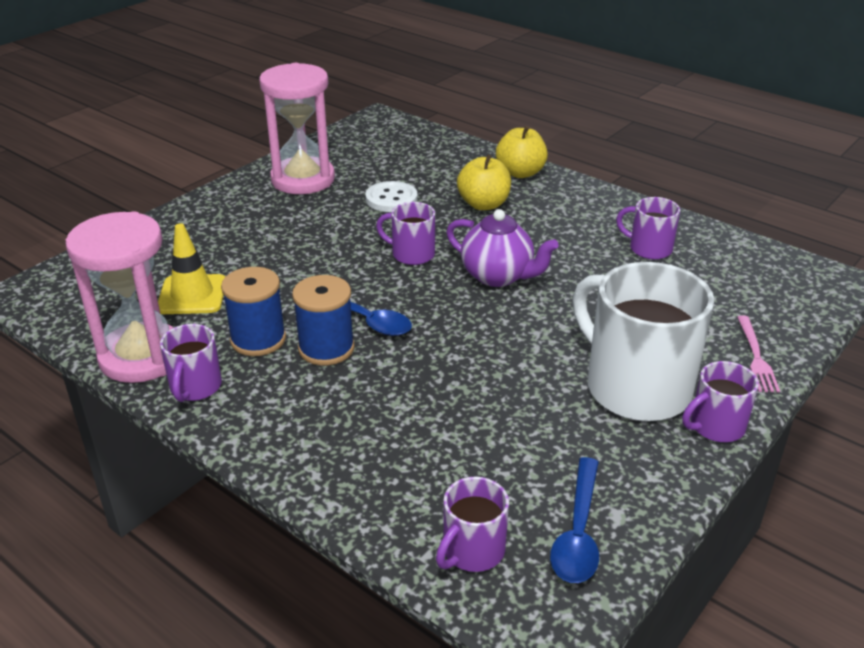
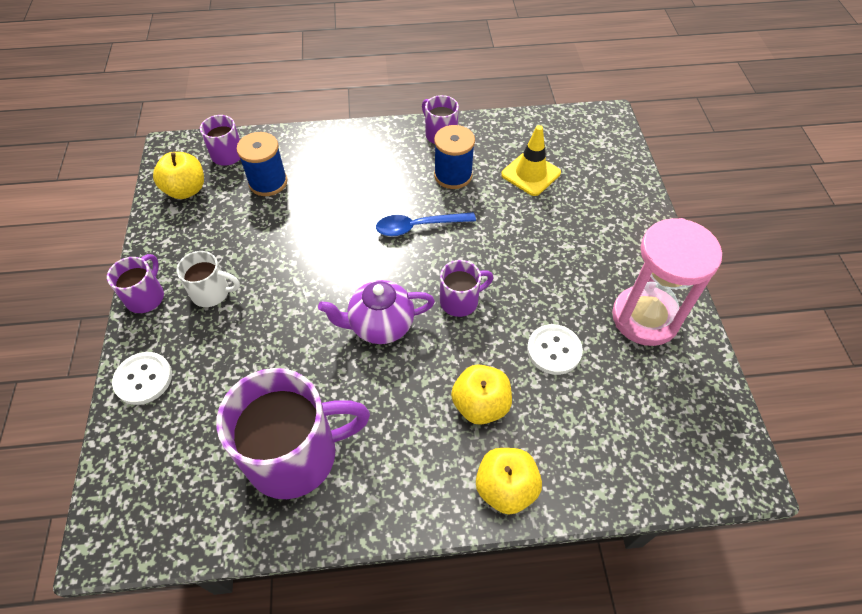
camera: 135 degrees right, 20 degrees up
pink hourglass [65,211,174,383] -> none
blue spool [292,275,355,366] -> blue spool moved to [237,132,288,196]
blue spoon [550,457,599,583] -> yellow apple [153,152,204,199]
white mug [573,262,714,421] -> white mug [176,251,240,307], size x0.49
purple mug [616,197,680,260] -> purple mug [216,368,370,499], size x2.02
pink fork [737,315,780,393] -> white button [112,352,172,405]

